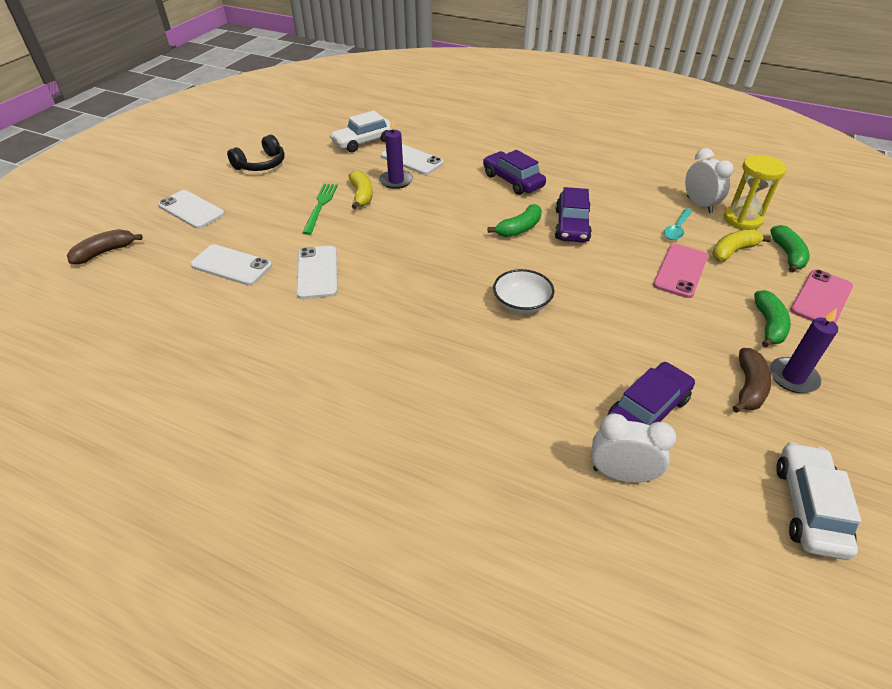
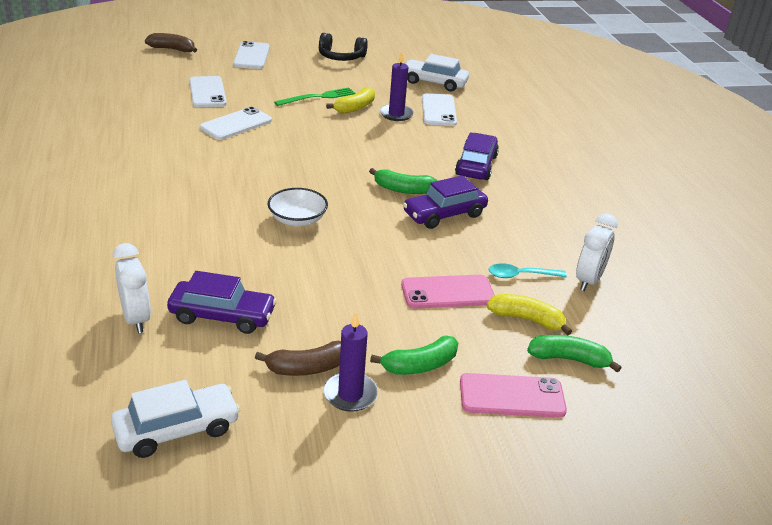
camera: 50 degrees right, 10 degrees down
yellow hourglass [723,155,787,230] -> none
green banana [770,225,810,273] -> green banana turned 135 degrees counterclockwise [527,335,622,373]

